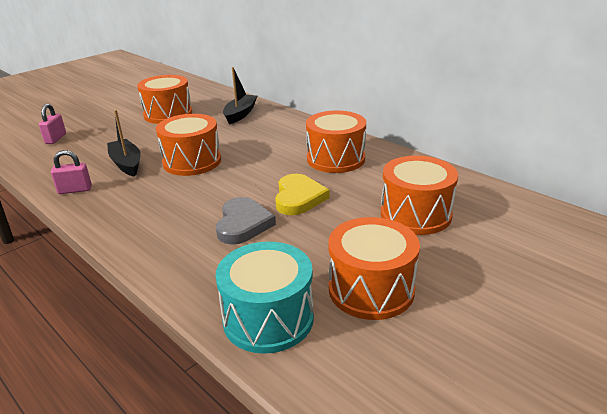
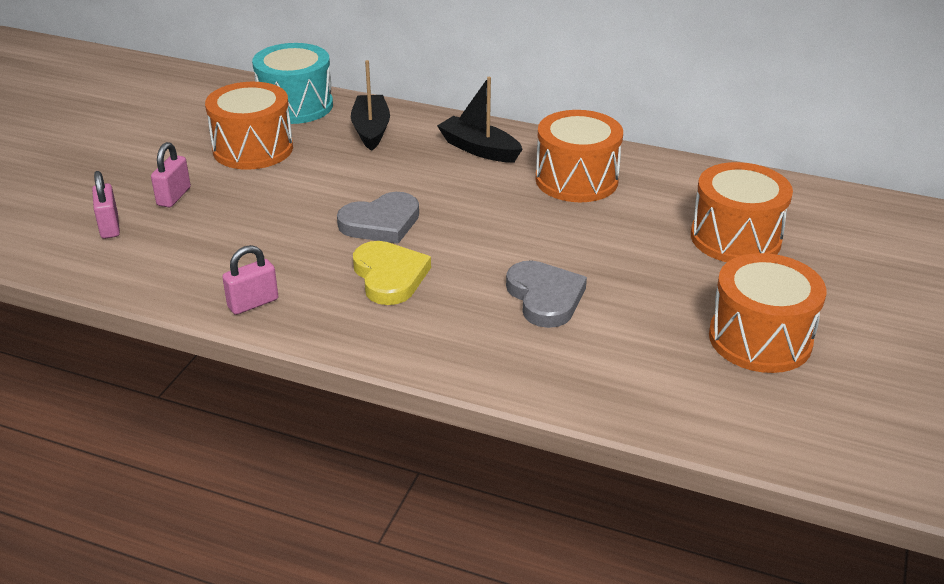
camera: 25 degrees left, 5 degrees up
black boat [107,110,141,177] -> black boat moved to [437,77,523,163]
orange drum [156,114,221,176] -> grey heart [337,192,419,244]
turquoise drum [216,242,314,354] -> turquoise drum moved to [252,43,333,124]
yellow heart [275,174,329,215] -> yellow heart moved to [353,241,431,305]
none -> pink padlock [151,142,191,207]

